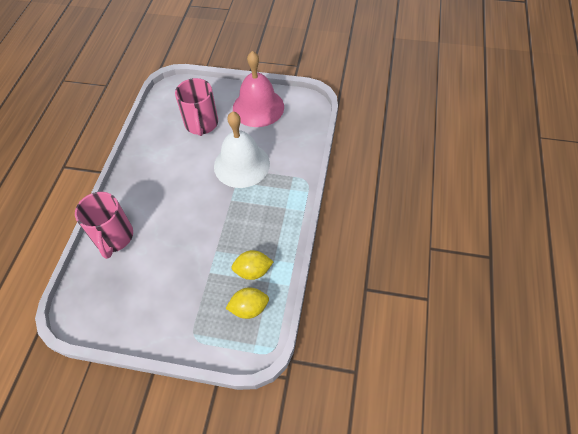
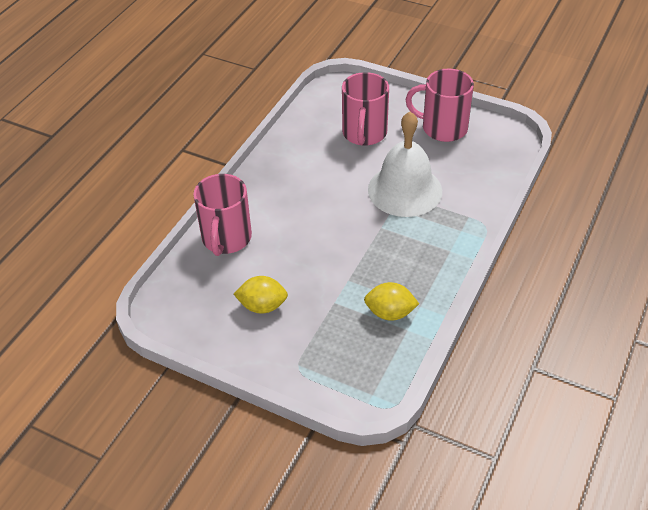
camera: 15 degrees right, 10 degrees down
yellow lemon [225,287,269,319] -> yellow lemon moved to [234,276,288,314]
pink bell [233,51,284,127] -> pink mug [406,69,474,142]

